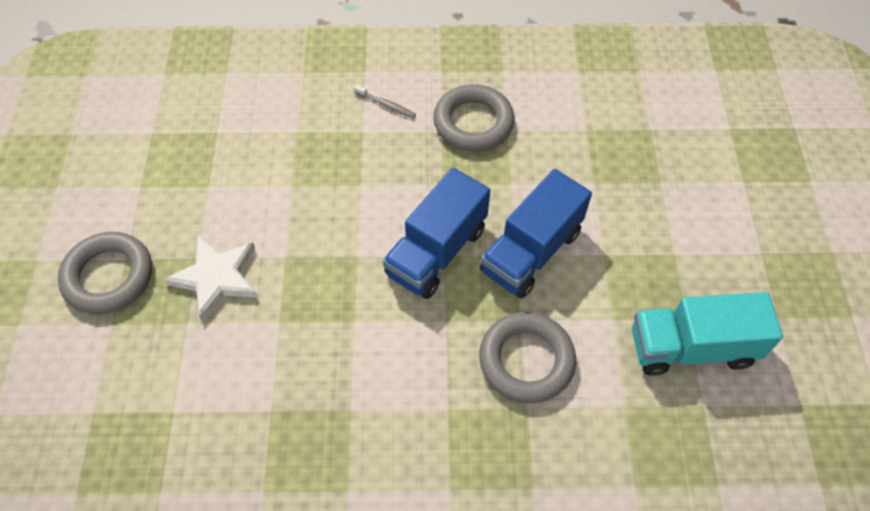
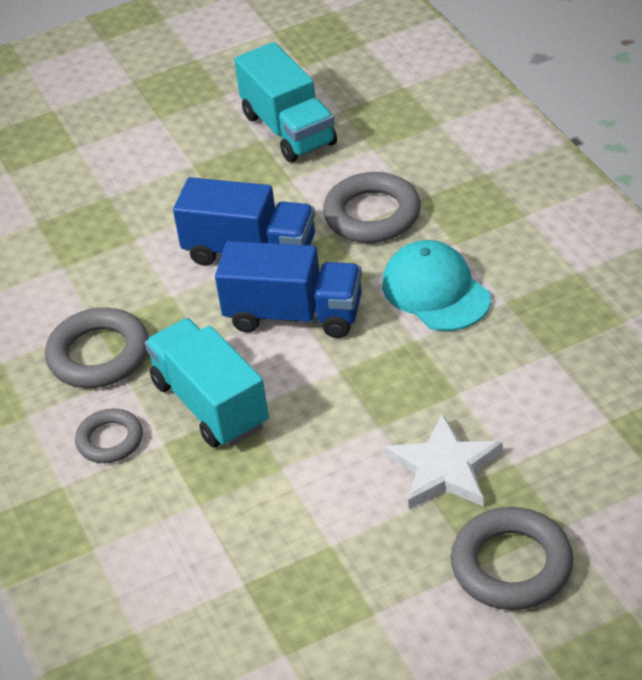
camera: 110 degrees left, 15 degrees down
grey toothbrush [354,84,416,119] -> grey ring [75,409,143,463]
none -> turquoise truck [145,318,269,448]
none -> turquoise cap [382,240,491,331]

